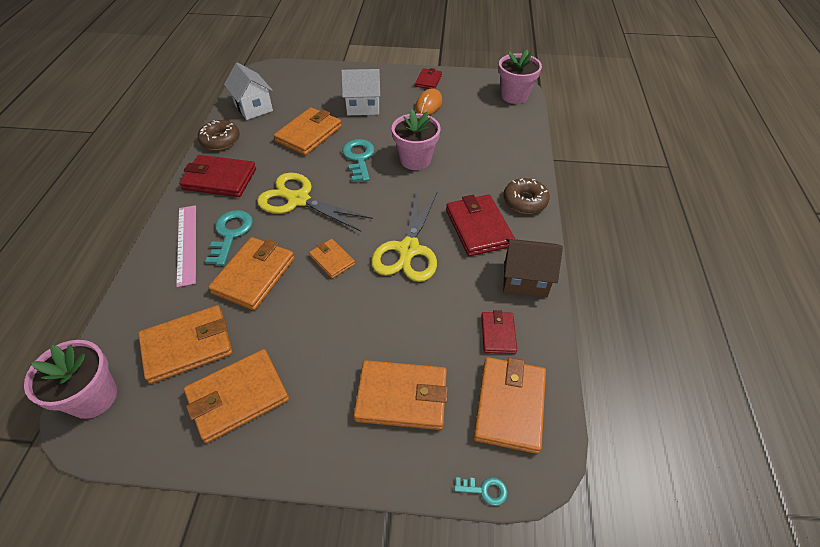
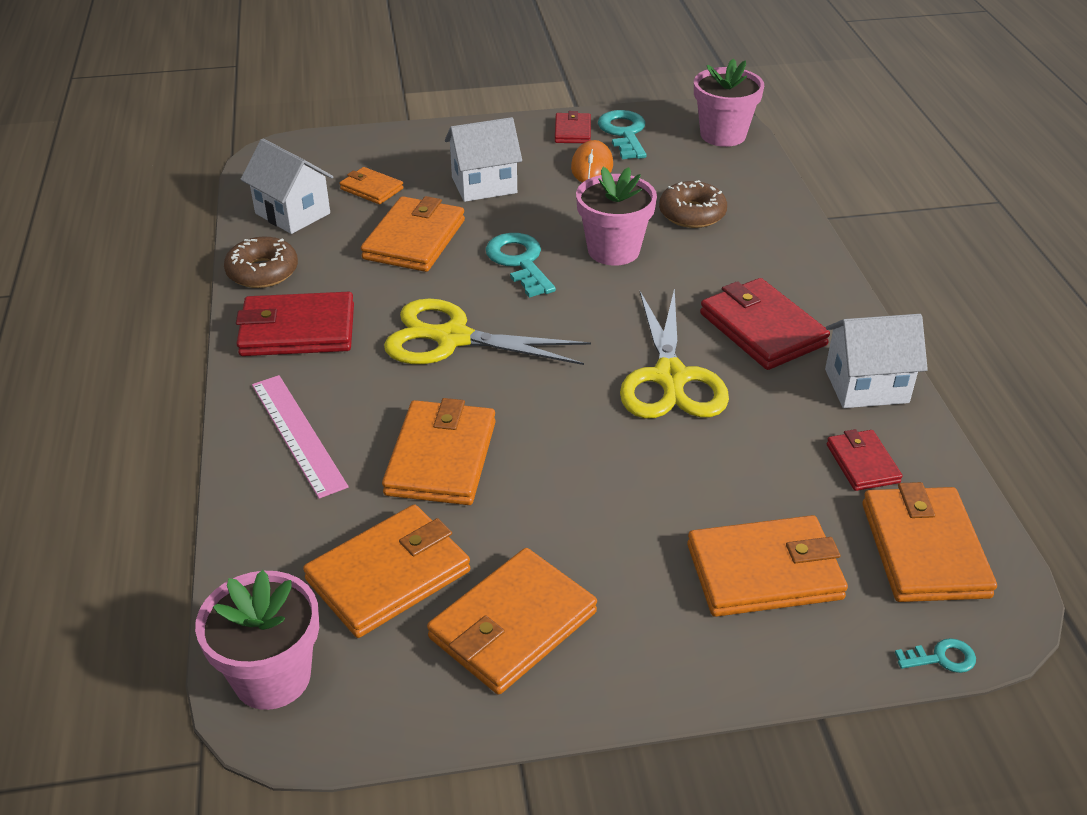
camera: 15 degrees left, 10 degrees down
turquoise key [205,210,253,266] -> turquoise key moved to [598,110,646,159]
orange wallet [309,239,355,279] -> orange wallet moved to [339,167,404,204]
brown donut [503,178,550,214] -> brown donut moved to [659,180,727,228]
brown house [503,239,563,297] -> white house [825,314,928,408]

